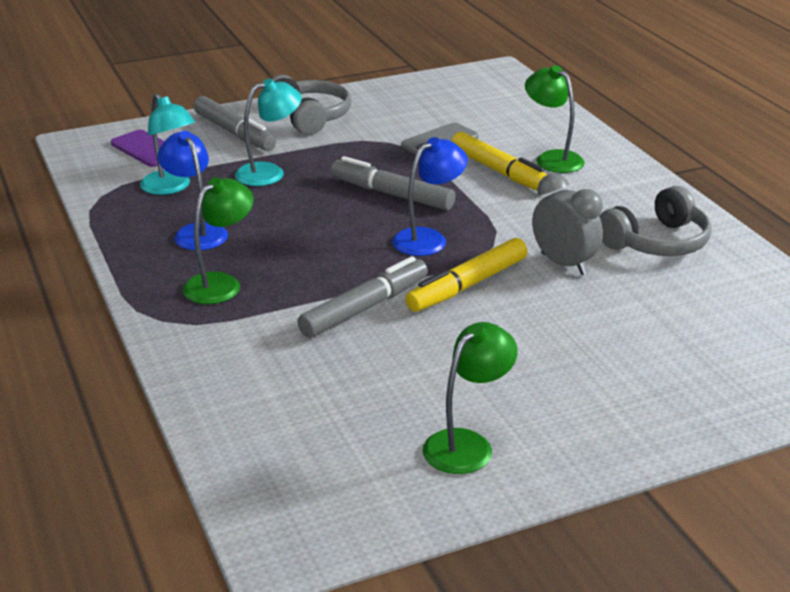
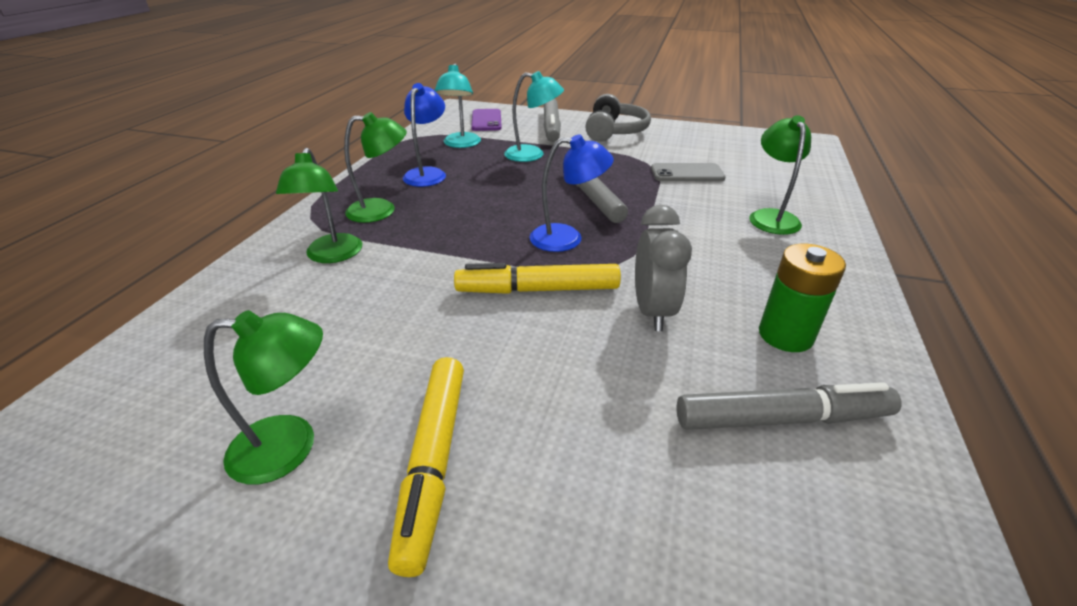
camera: 40 degrees right, 5 degrees up
grey marker [298,256,428,338] -> grey marker moved to [677,382,902,430]
yellow marker [452,132,547,191] -> yellow marker moved to [388,357,464,577]
grey headphones [599,186,712,256] -> green battery [759,244,846,352]
none -> green lamp [276,148,362,263]

